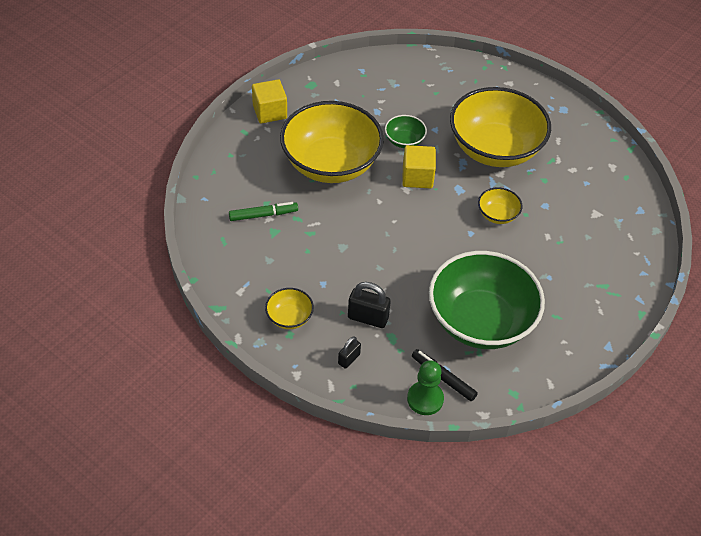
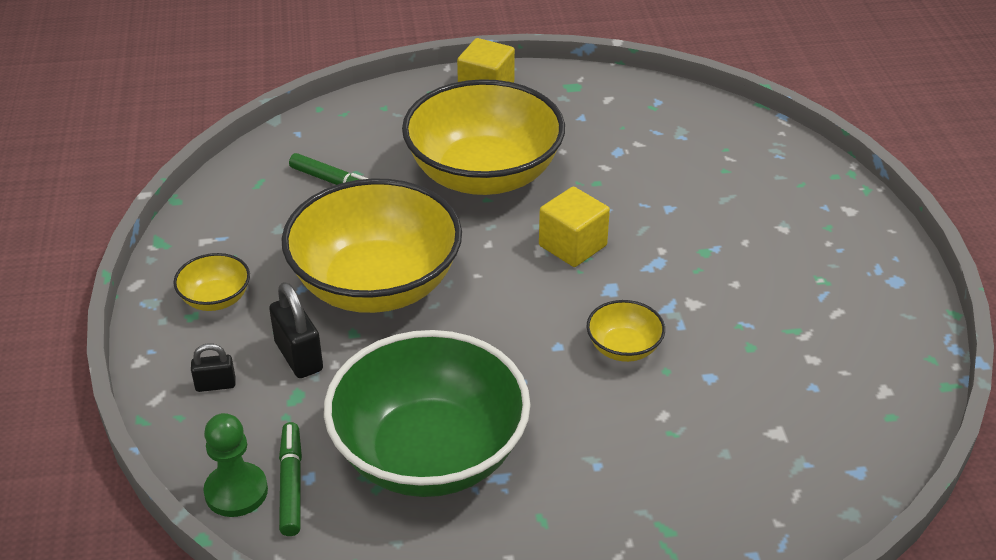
camera: 45 degrees right, 10 degrees down
green bowl [385,115,427,148] -> none
black marker [412,349,478,401] -> green marker [279,422,302,536]
yellow bowl [450,87,551,167] -> yellow bowl moved to [282,178,462,313]

